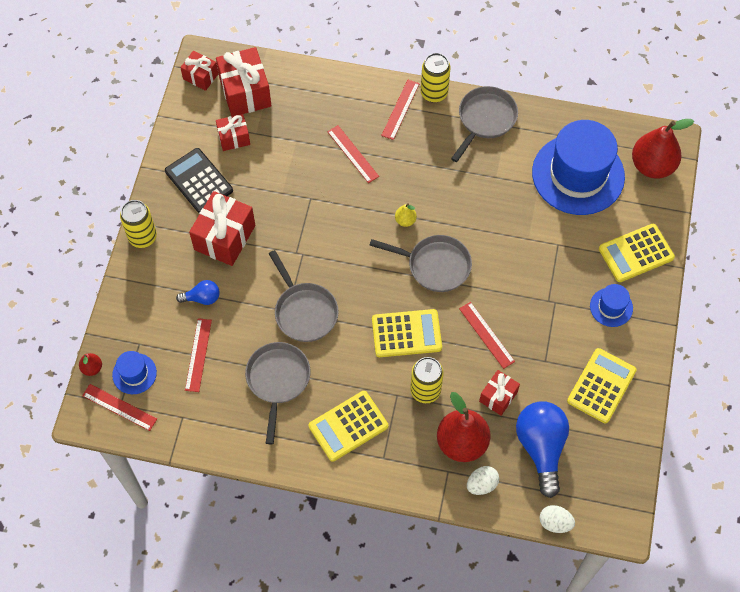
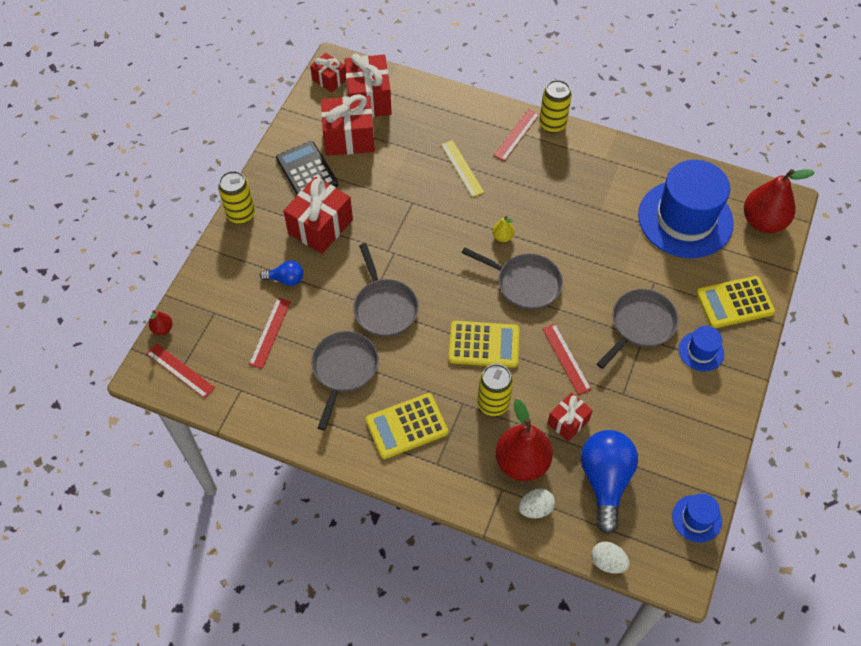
camera: 10 degrees right, 5 degrees down
blue hat [112,351,157,394] -> blue hat moved to [672,493,722,543]
red gift [216,114,250,151] -> red gift [321,94,375,156], size x1.74
red ruler [327,125,379,183] -> yellow ruler [441,140,484,197]
grey pan [451,86,518,162] -> grey pan moved to [597,289,679,369]
yellow calculator [567,348,636,423] -> none

